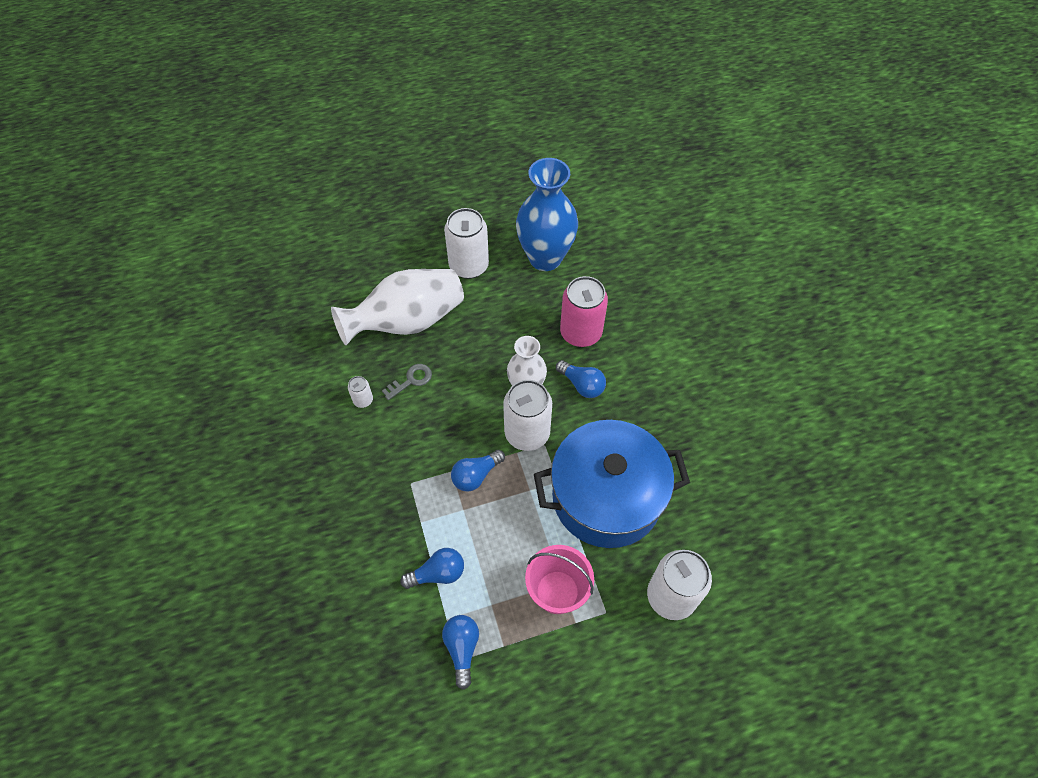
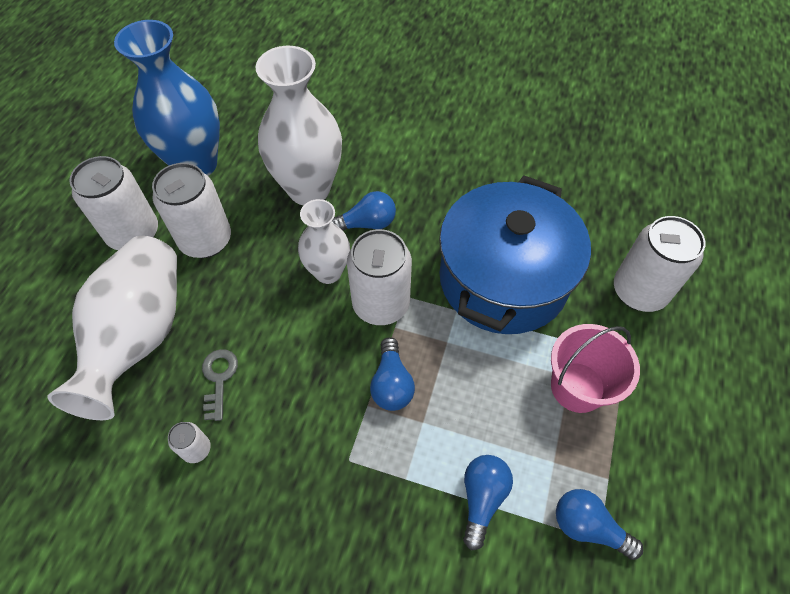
camera: 55 degrees left, 0 degrees up
pink can [560,276,608,347] -> white vase [255,46,342,205]
none -> white can [152,163,231,258]

